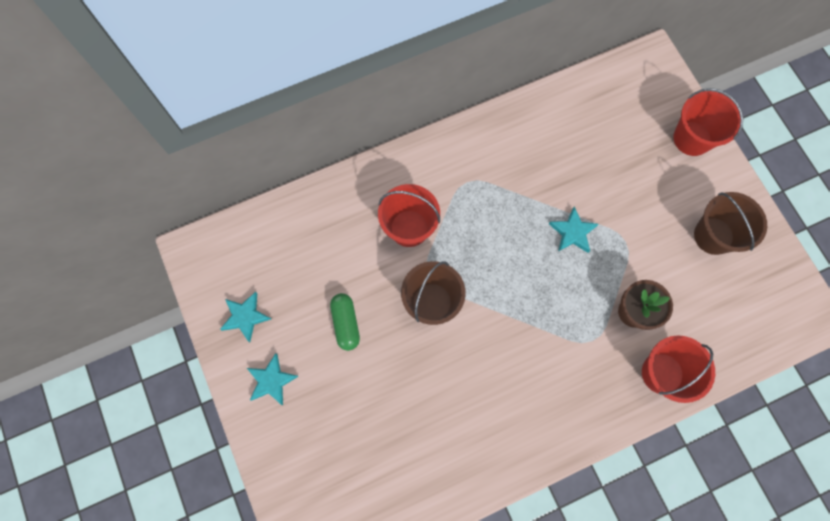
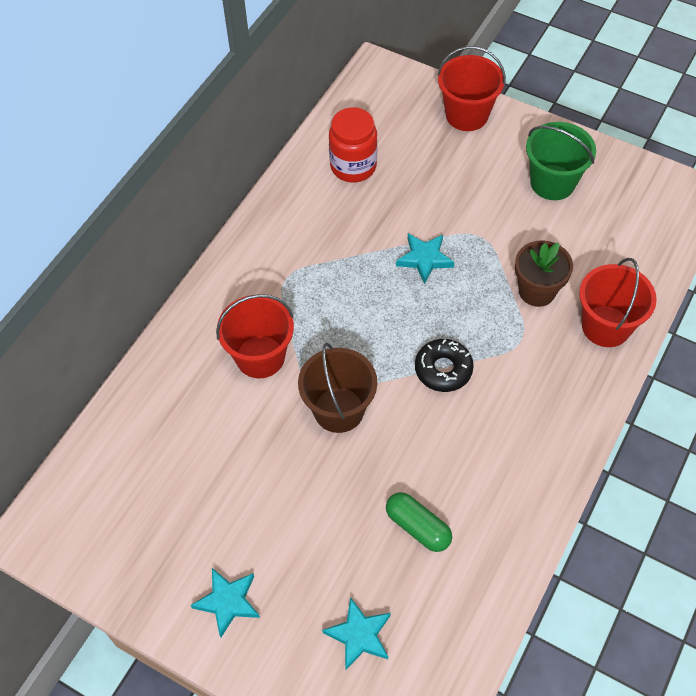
camera: 35 degrees left, 15 degrees down
turquoise star [220,292,271,342] -> turquoise star moved to [322,597,391,669]
green capsule [330,293,360,351] -> green capsule moved to [386,492,452,552]
brown bucket [694,192,767,255] -> green bucket [526,122,596,200]
none -> red jar [329,107,377,182]
none -> black donut [415,339,474,392]

